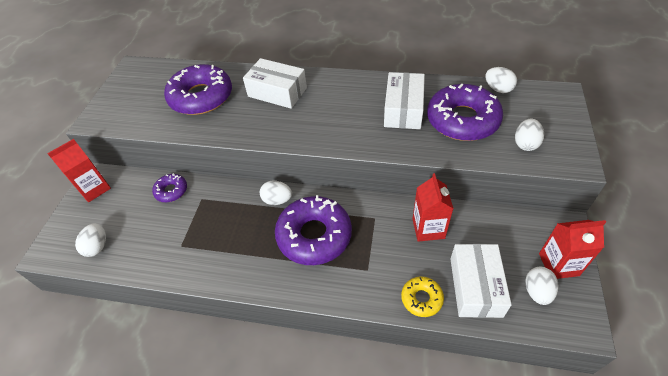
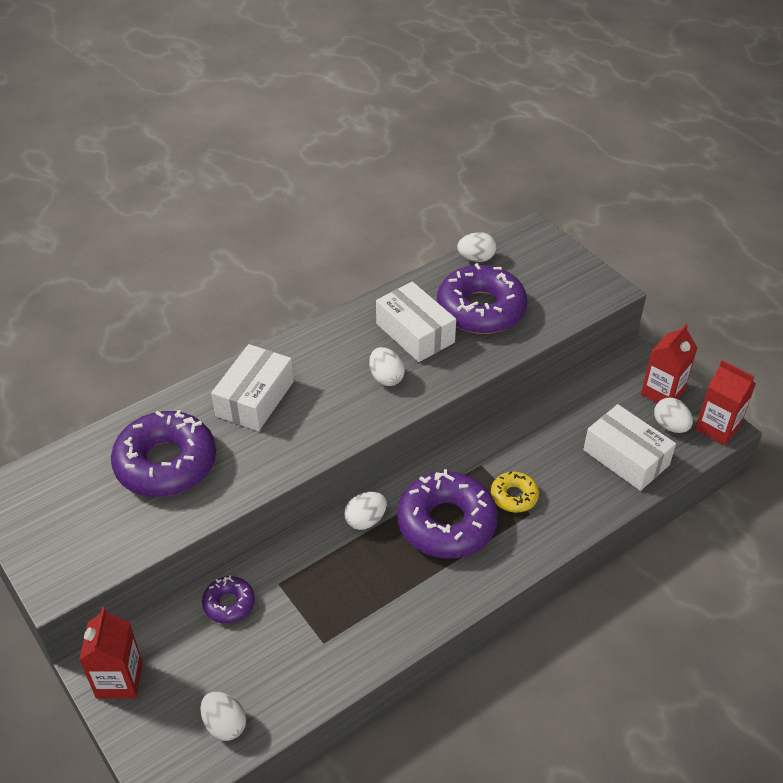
camera: 50 degrees left, 5 degrees down
white box [243,58,307,109] -> white box turned 45 degrees counterclockwise [211,344,294,431]
yellow donut [401,277,444,317] -> yellow donut moved to [491,472,539,513]
red carton [412,173,454,242] -> red carton moved to [695,360,756,445]
white egg [515,119,544,151] -> white egg moved to [369,347,405,386]

